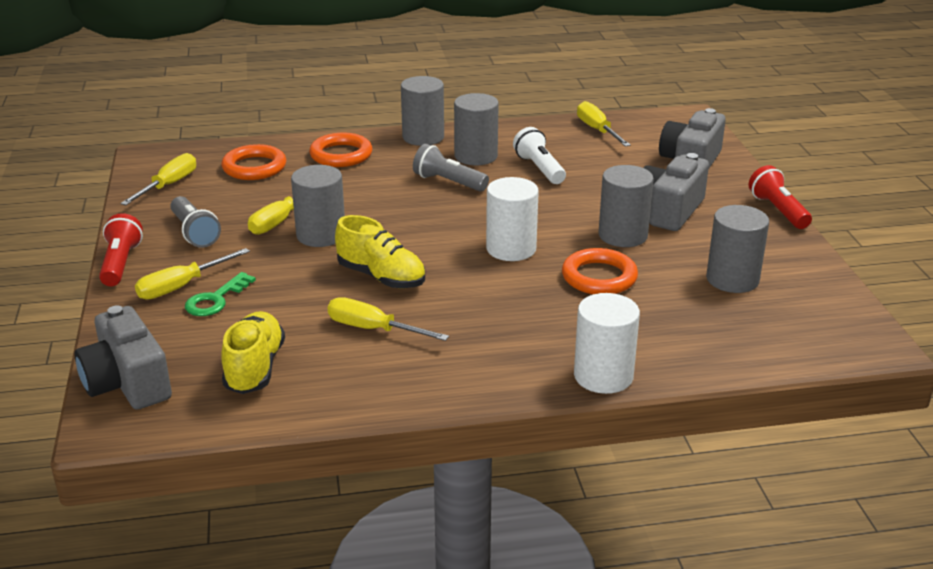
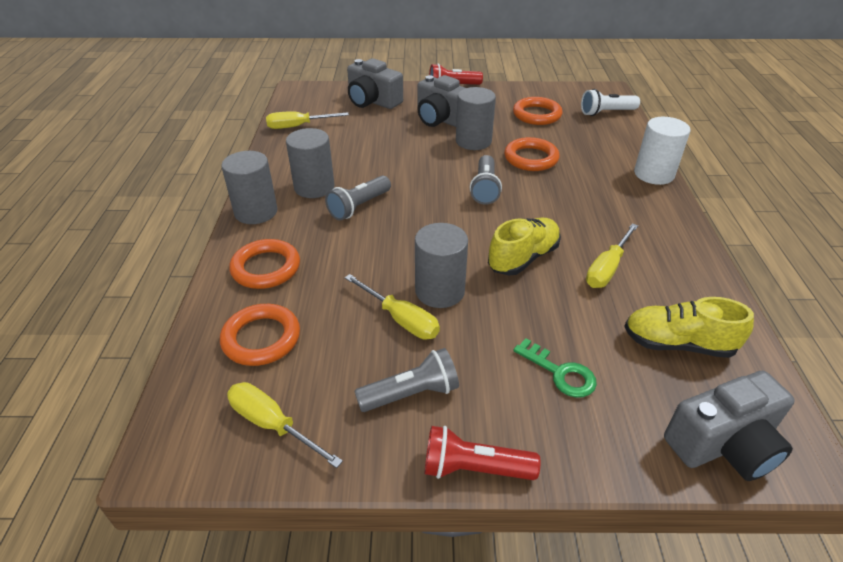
camera: 80 degrees left, 10 degrees up
yellow screwdriver [135,248,250,300] -> none
white cylinder [486,177,539,261] -> grey flashlight [470,155,502,205]
white flashlight [513,127,566,184] -> white flashlight moved to [581,89,640,116]
grey cylinder [706,205,769,293] -> orange ring [513,97,562,125]

